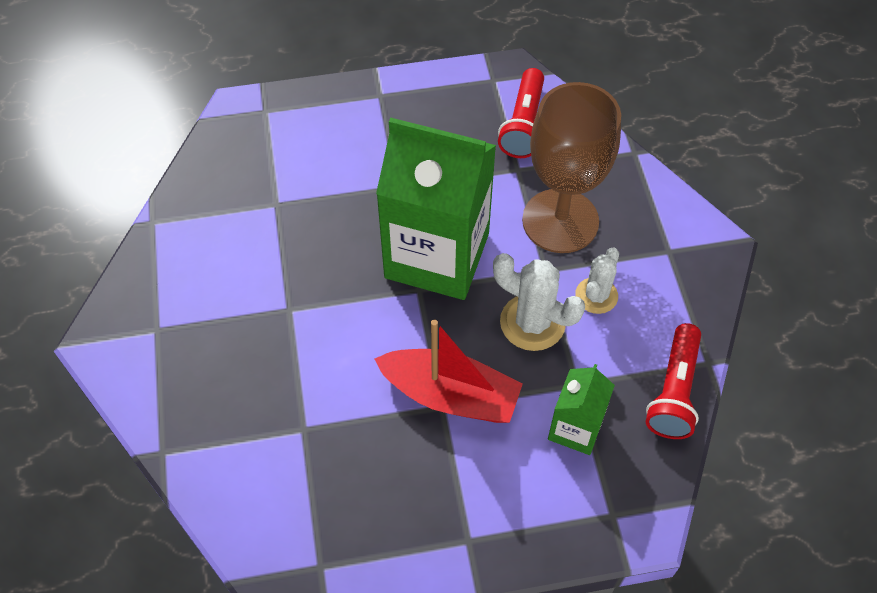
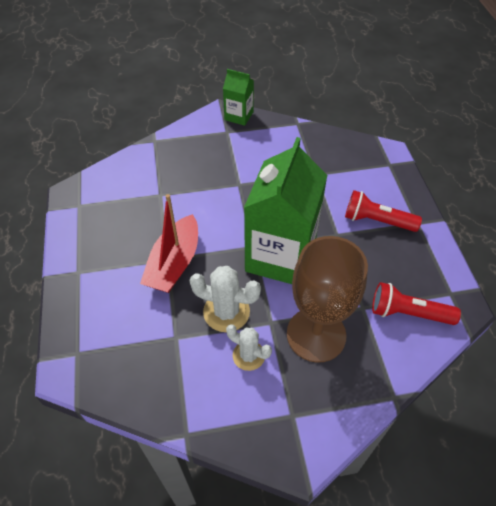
camera: 90 degrees right, 5 degrees down
white cactus [493,253,585,351] -> white cactus turned 75 degrees clockwise [189,266,261,332]
green carton [548,364,615,455] -> green carton moved to [223,69,254,126]
red flashlight [646,323,701,439] -> red flashlight moved to [345,190,422,232]

